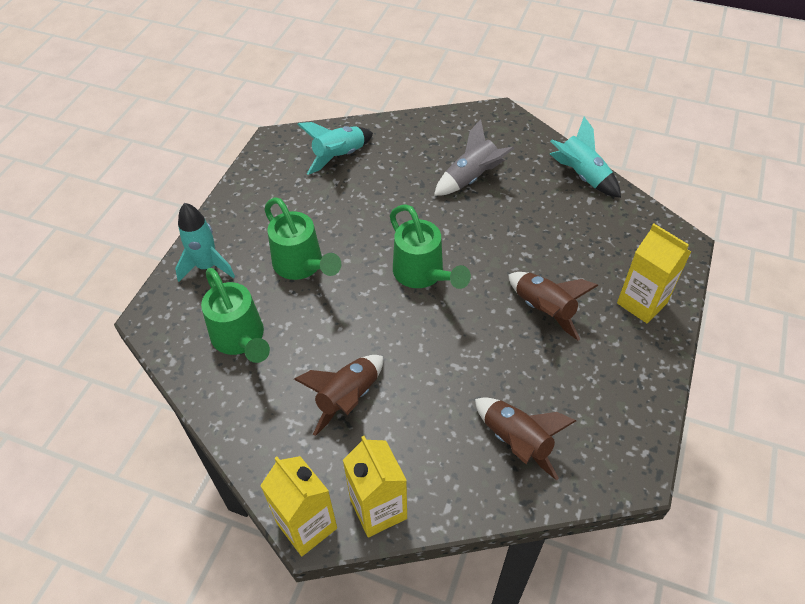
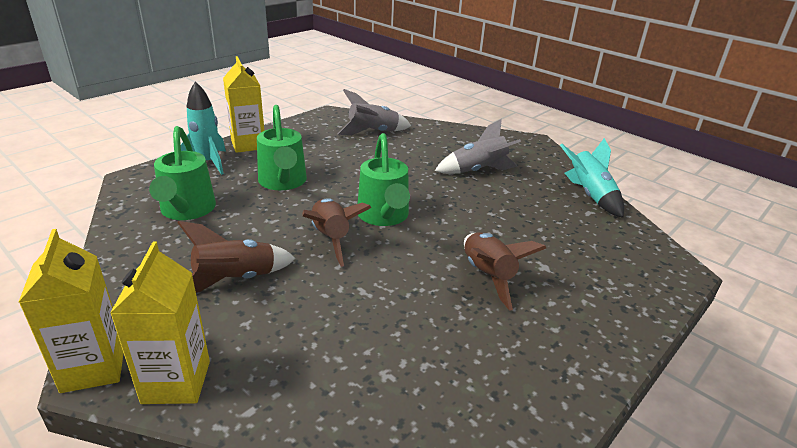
camera: 20 degrees right, 20 degrees down
turquoise rocket [297,122,373,175] -> grey rocket [337,89,411,136]
brown rocket [475,397,576,480] -> brown rocket moved to [302,198,371,267]
yellow carton [617,224,691,323] -> yellow carton moved to [223,56,264,153]

